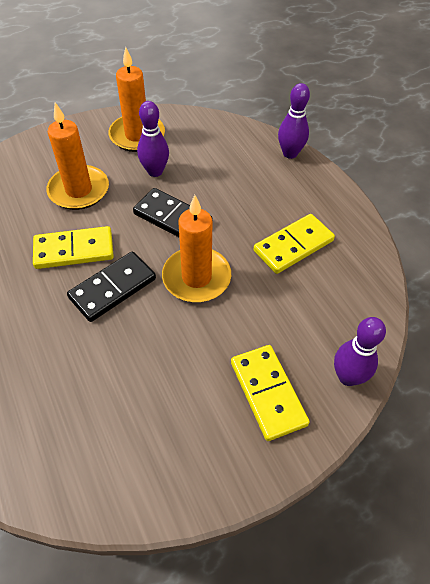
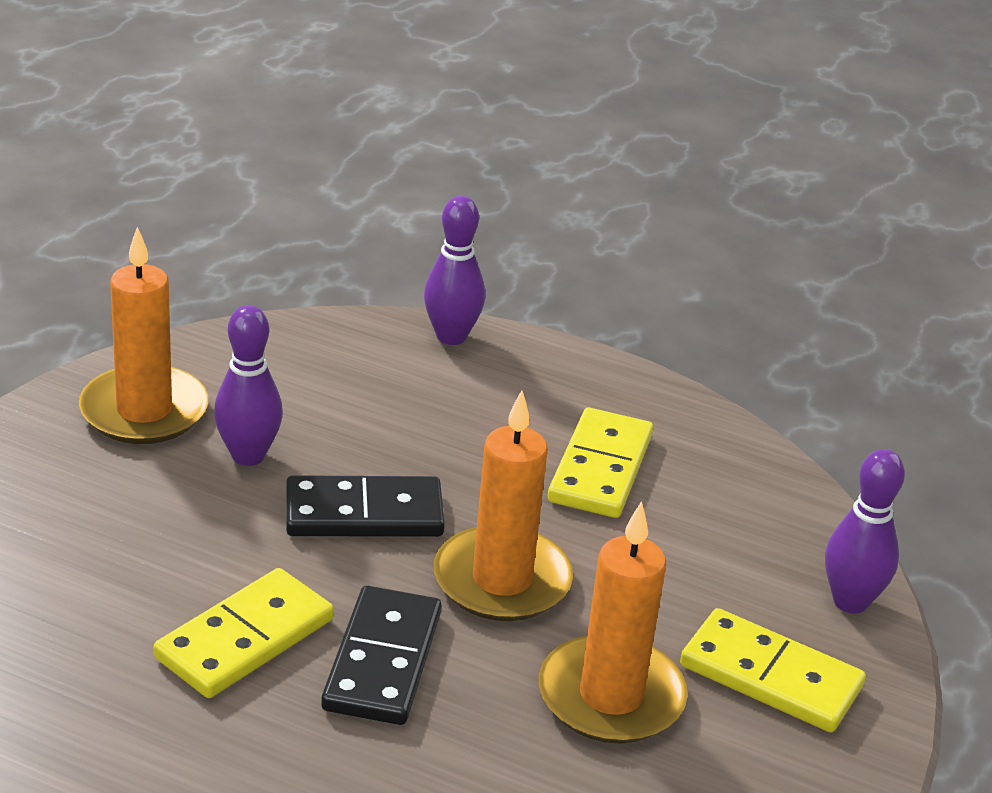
camera: 40 degrees left, 20 degrees down
orange candle [46,102,109,210] -> orange candle moved to [539,501,688,744]

